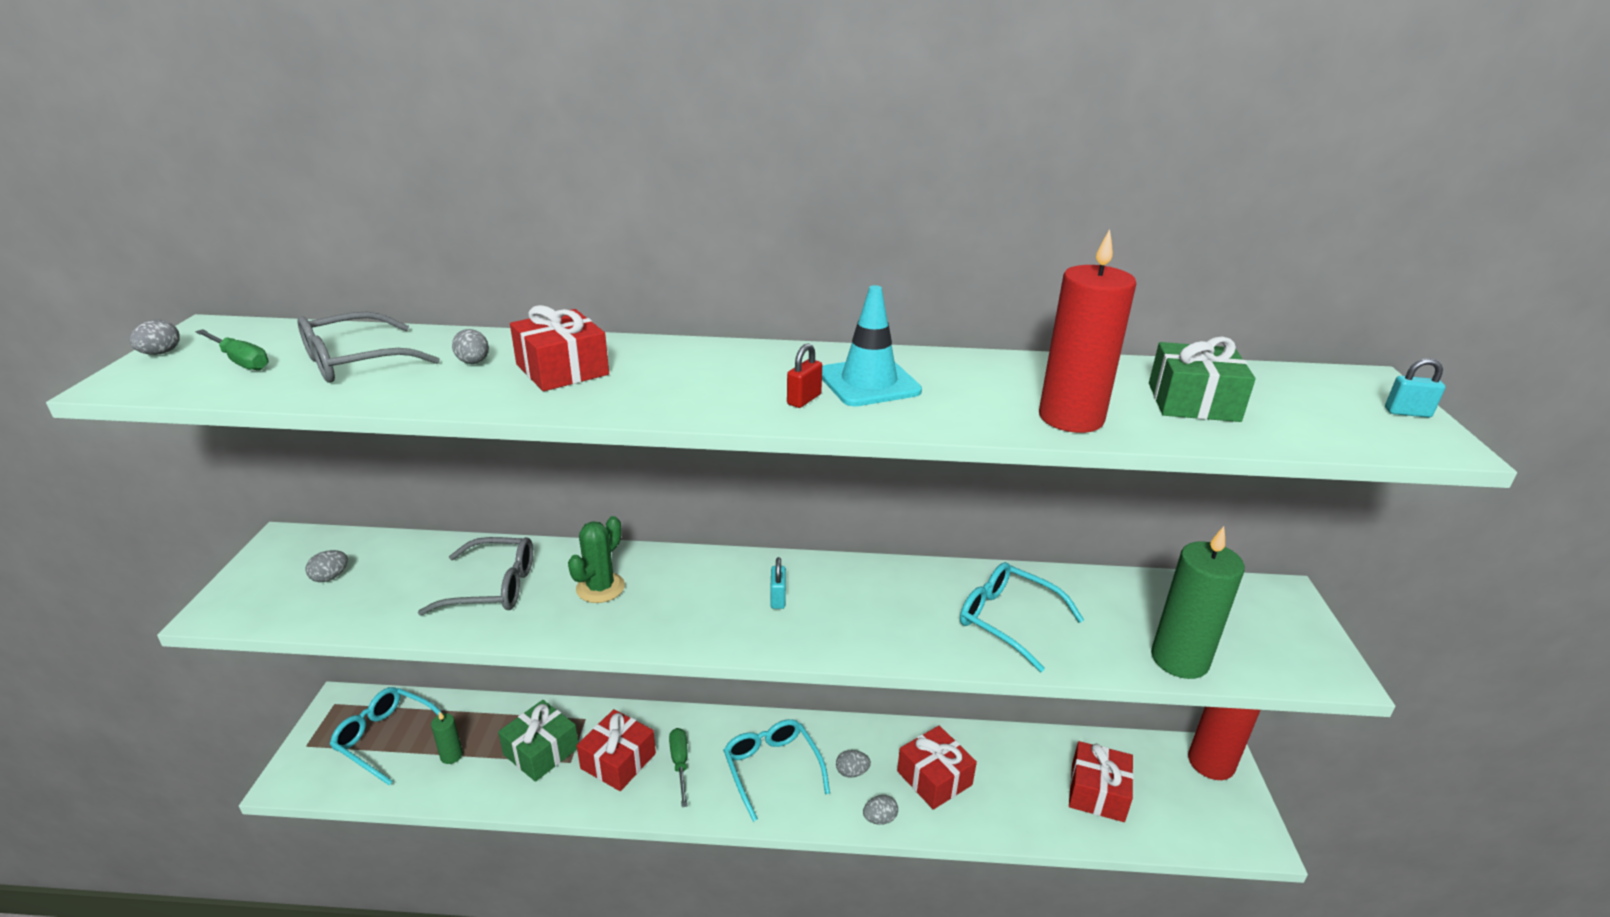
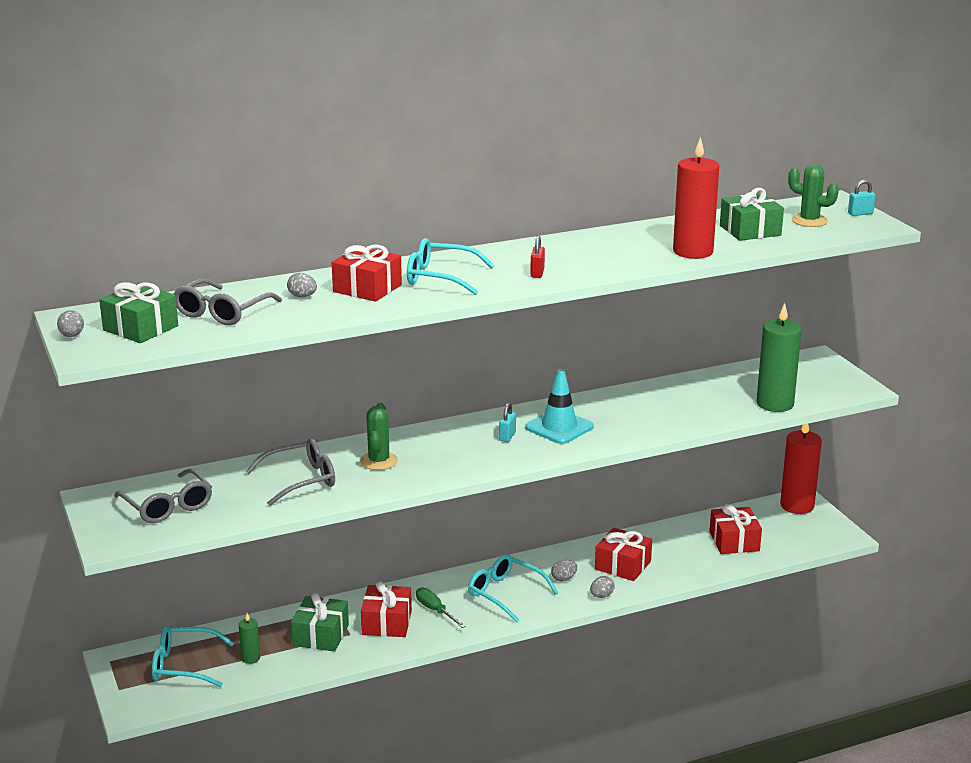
camera: 25 degrees left, 5 degrees down
green screwdriver [195,329,269,370] -> green gift [99,282,178,343]
grey egg [306,550,348,582] -> grey glasses [114,468,212,523]
turquoise padlock [770,557,786,609] -> turquoise padlock turned 45 degrees clockwise [499,403,516,442]
turquoise traffic cone [822,285,922,406] -> turquoise traffic cone moved to [525,369,594,444]
turquoise glasses [960,562,1084,672] -> turquoise glasses moved to [407,238,494,295]
none -> green cactus [788,164,839,227]

